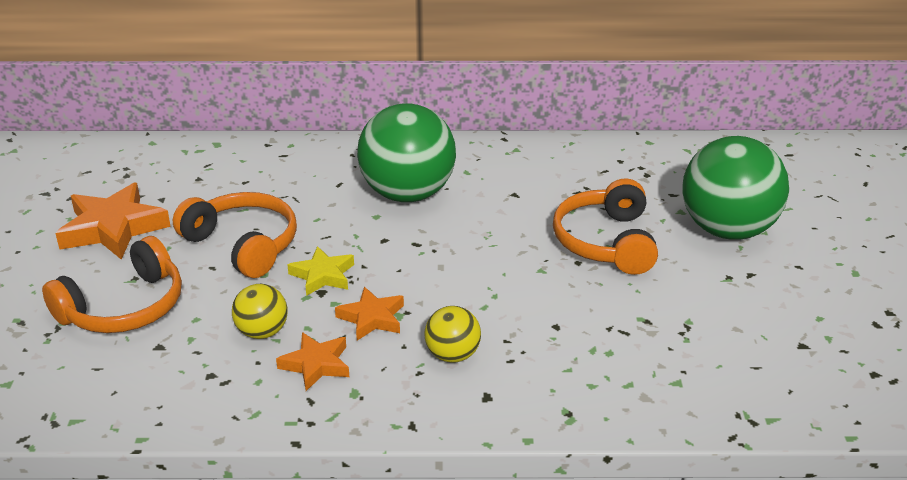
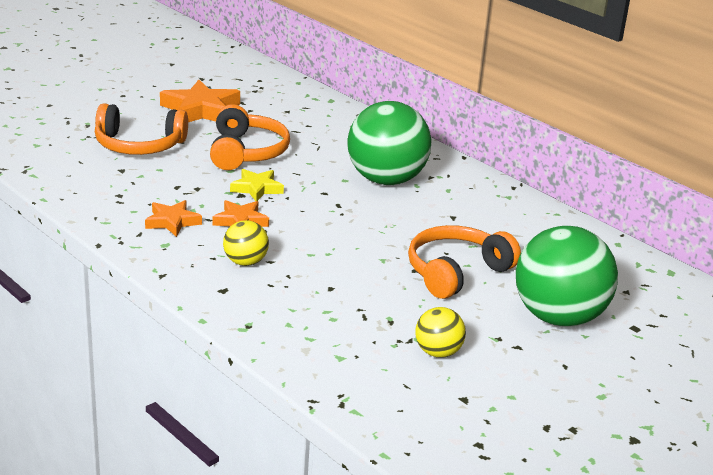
camera: 45 degrees right, 5 degrees down
yellow ball [232,284,288,339] -> yellow ball moved to [415,307,466,358]

